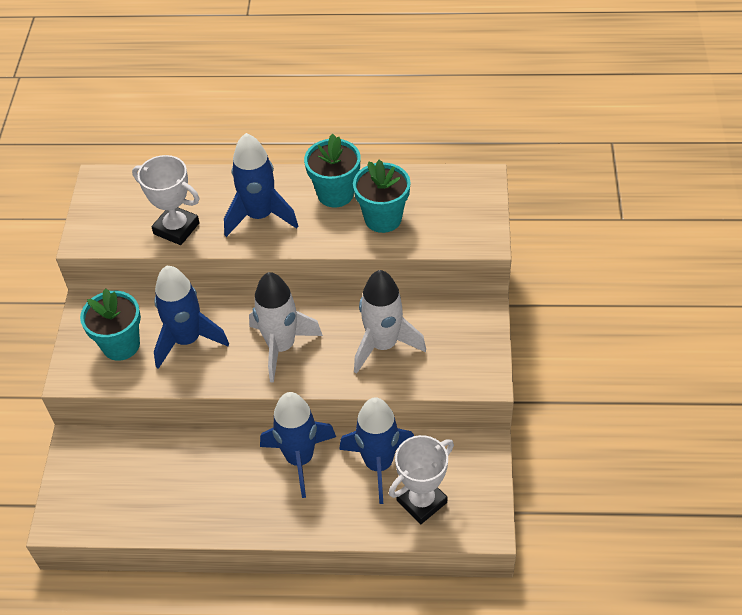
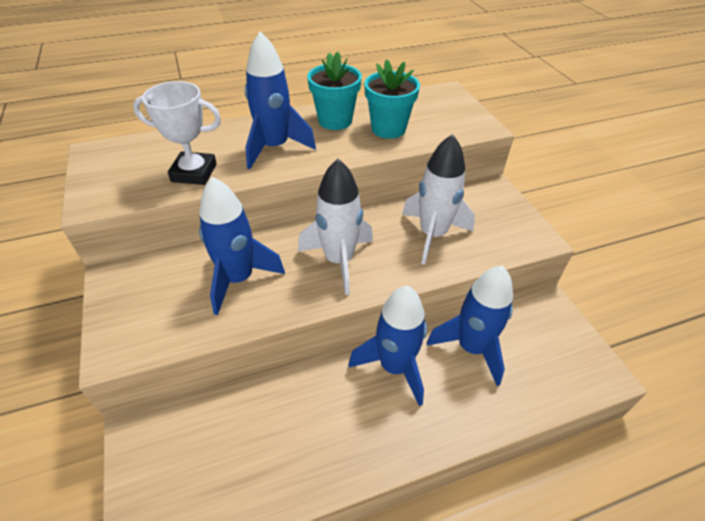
camera: 25 degrees left, 5 degrees down
turquoise flower pot [80,288,141,361] -> none
white trophy [389,435,454,524] -> none

